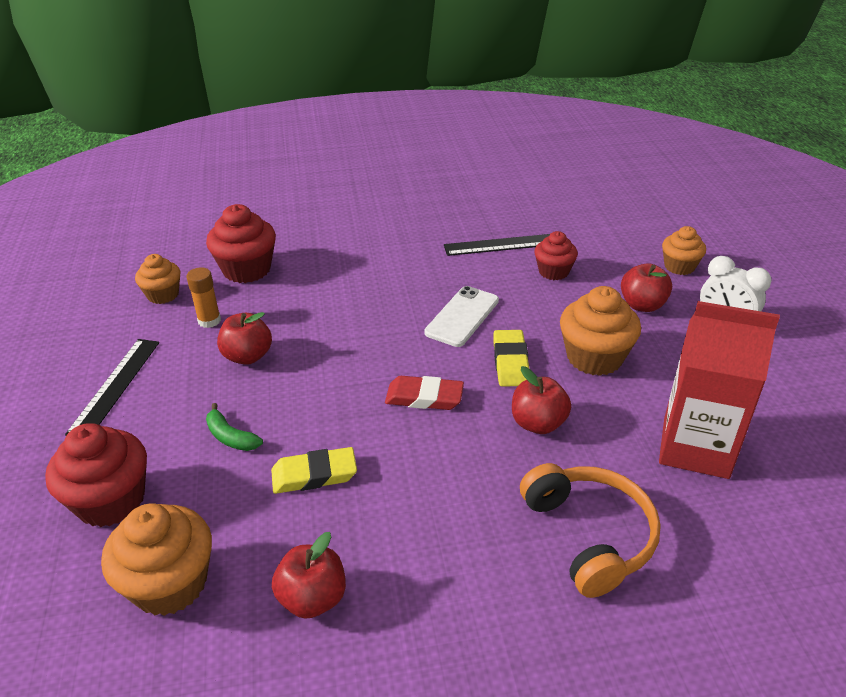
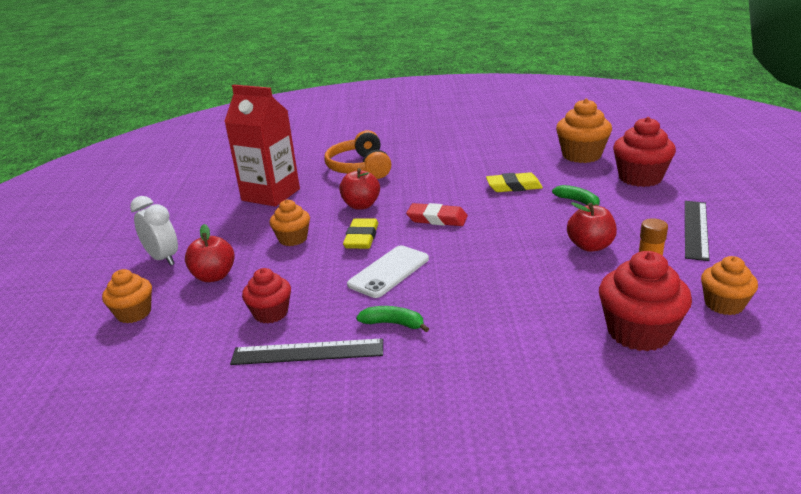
camera: 170 degrees left, 10 degrees down
red apple [272,532,346,619] -> none
orange cupcake [560,286,641,376] -> orange cupcake [270,199,310,246], size x0.63
none -> green banana [356,306,429,332]

